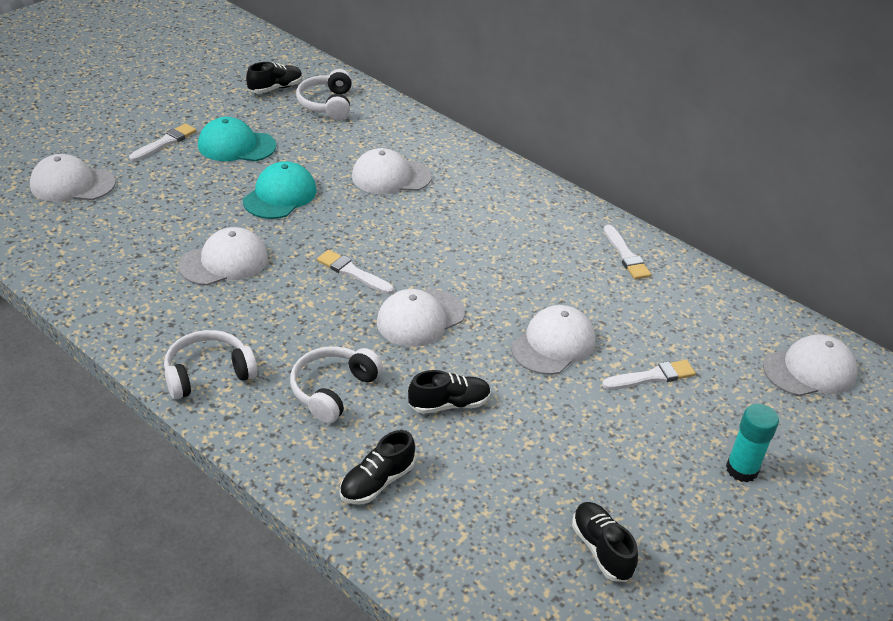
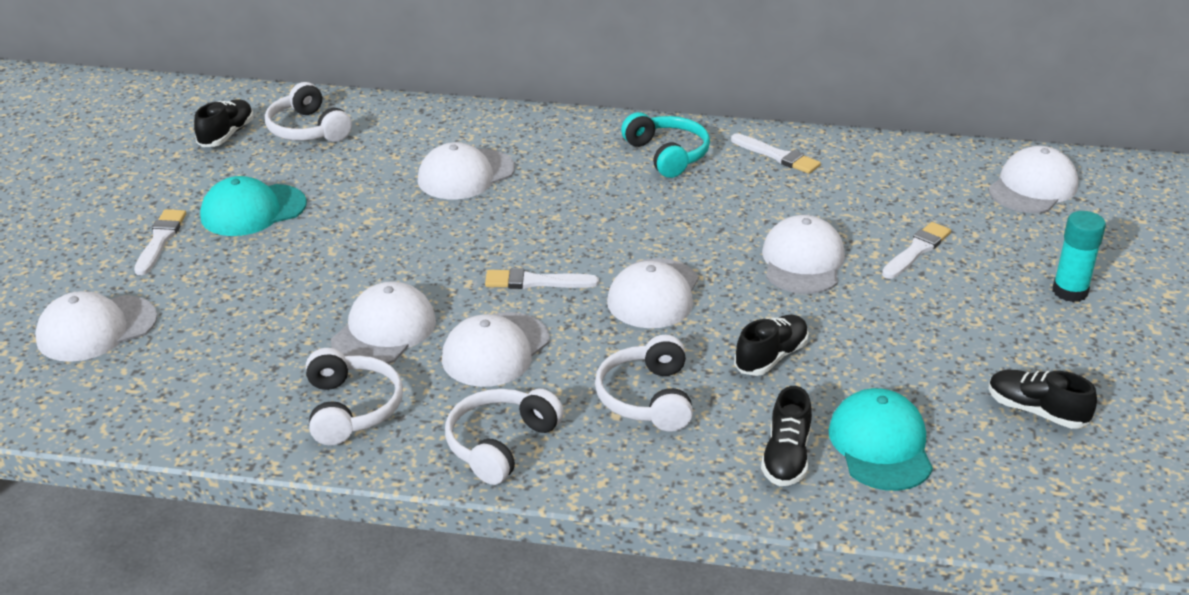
camera: 30 degrees left, 5 degrees down
turquoise cap [243,161,317,219] -> turquoise cap moved to [828,388,933,491]
none -> white headphones [306,348,403,445]
none -> white cap [442,312,550,387]
none -> turquoise headphones [621,112,710,178]

